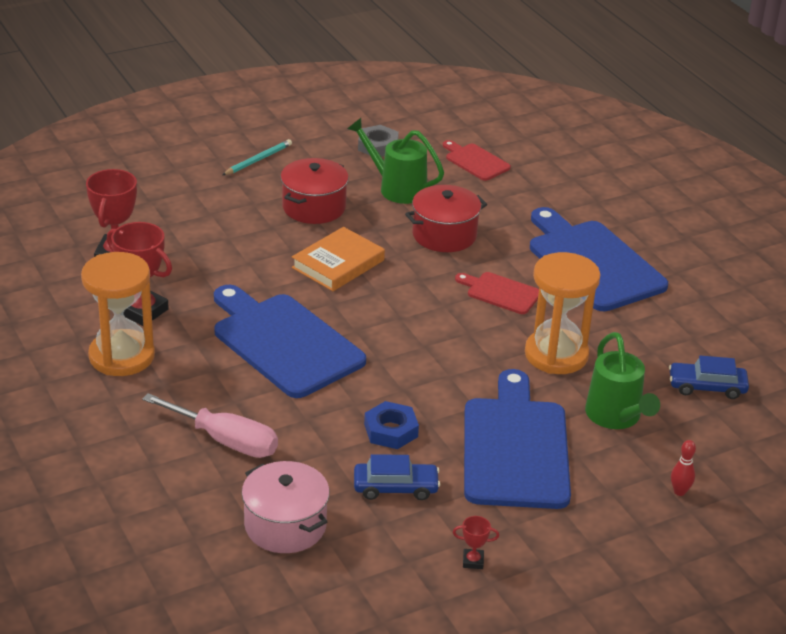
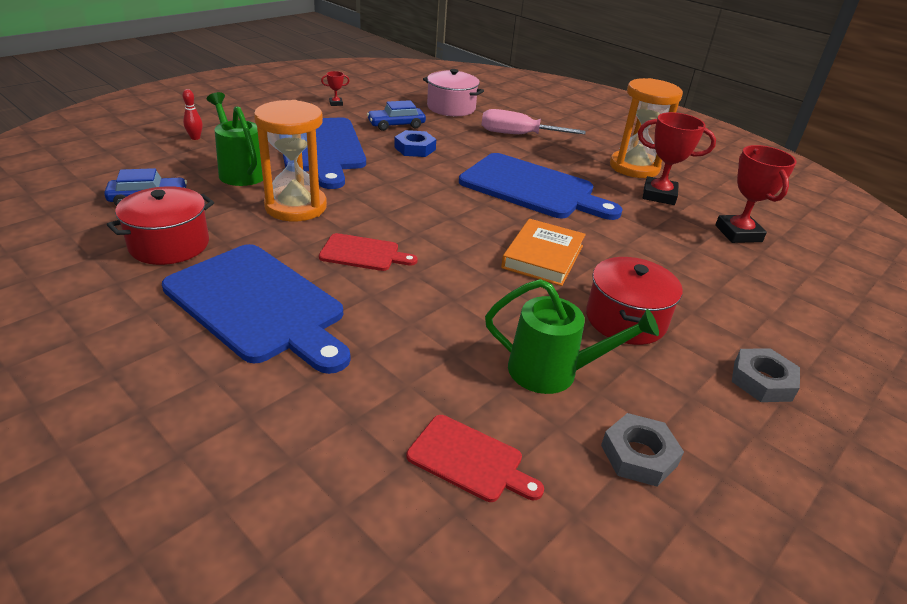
camera: 160 degrees right, 0 degrees up
turquoise pencil [222,139,292,175] -> grey nut [732,348,800,402]
red pot [405,185,487,252] -> red pot moved to [107,186,214,265]

